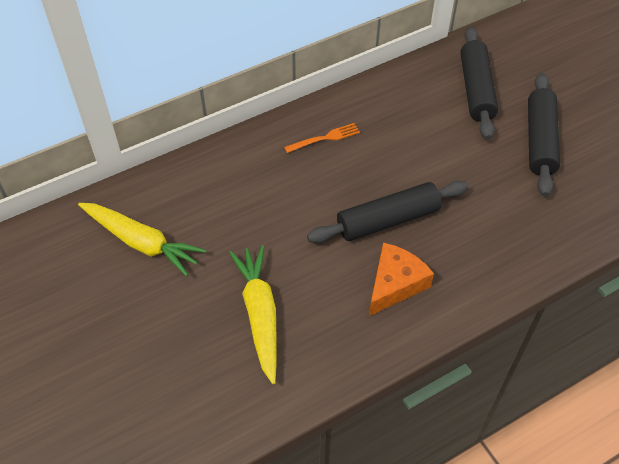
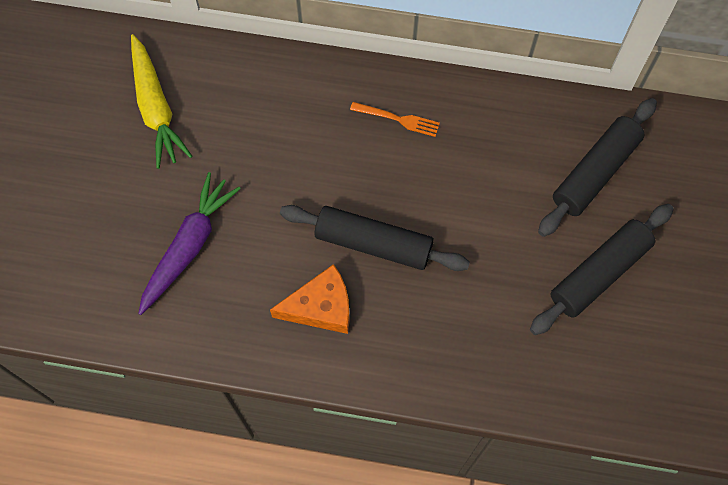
camera: 40 degrees right, 15 degrees up
yellow carrot [229,245,277,384] -> purple carrot [138,172,241,315]

